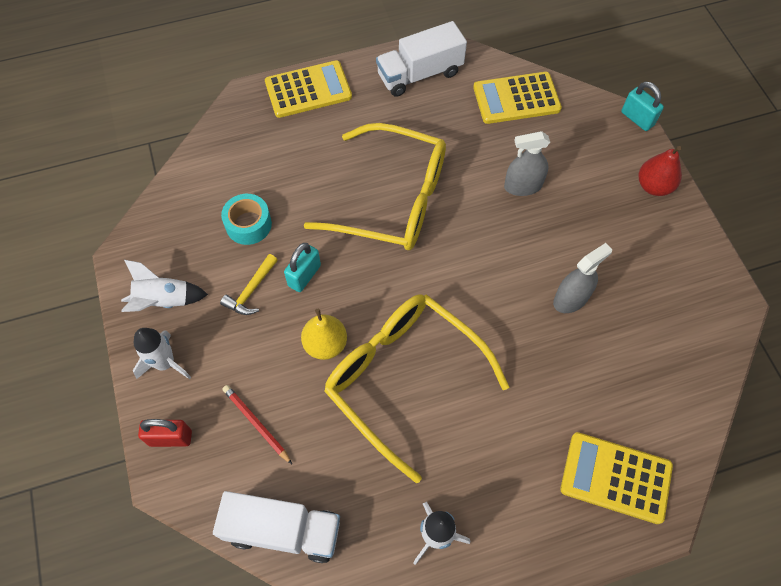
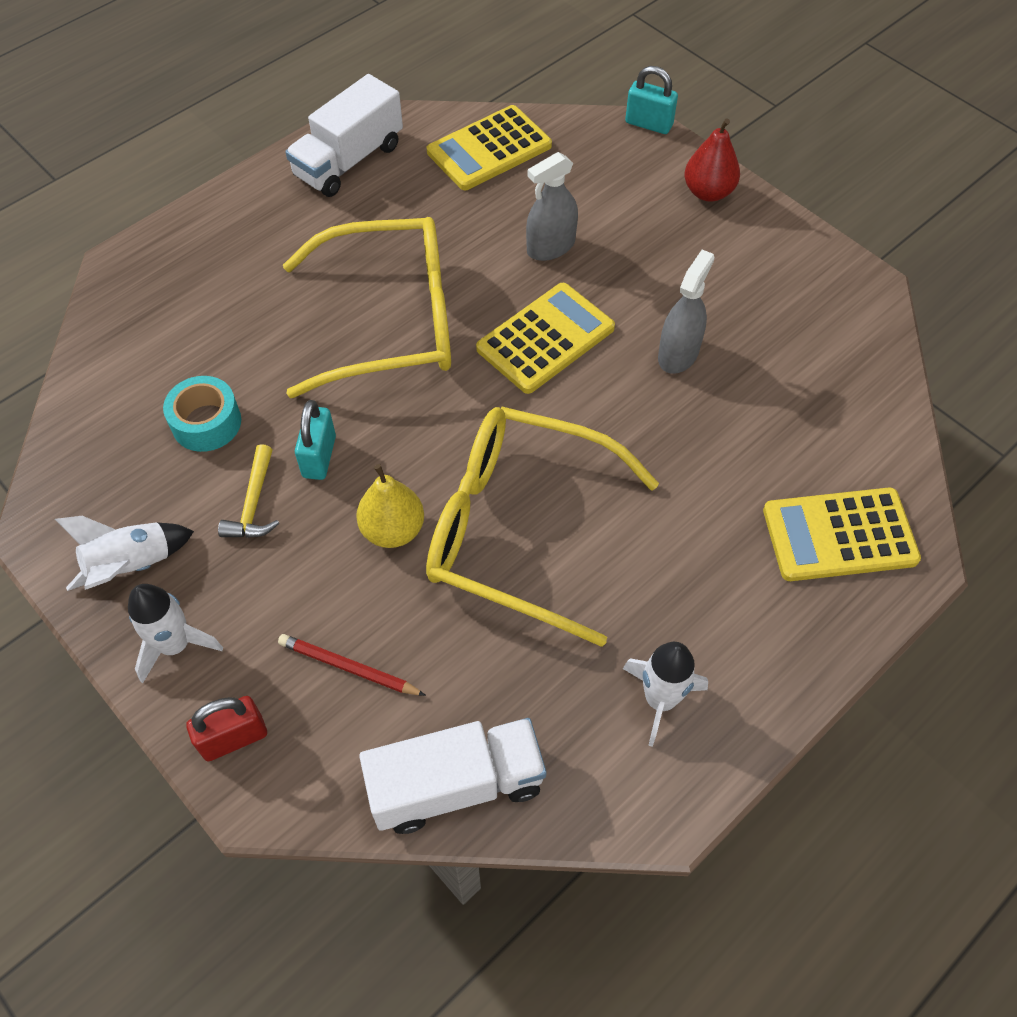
camera: 25 degrees left, 5 degrees down
yellow calculator [265,60,352,118] -> yellow calculator moved to [476,283,615,394]

